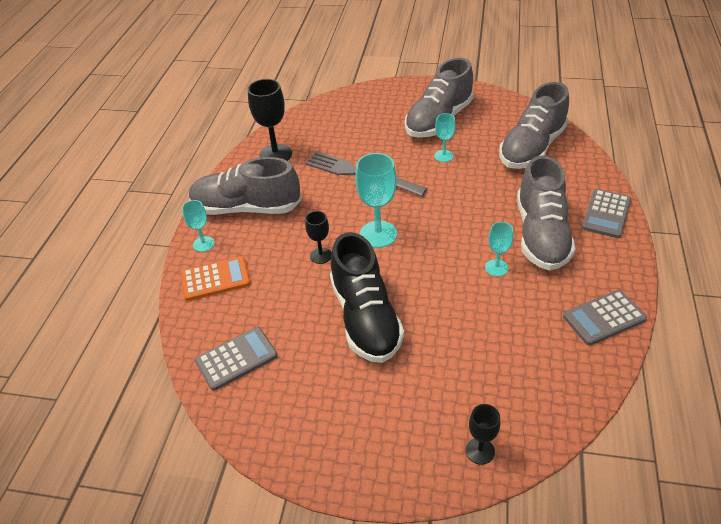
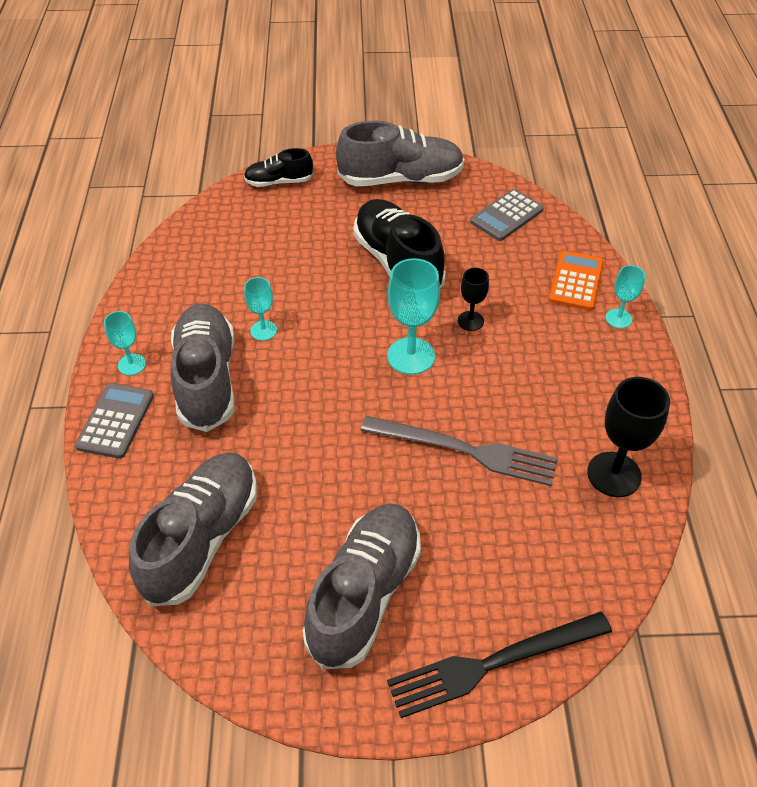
camera: 165 degrees right, 5 degrees up
orange calculator [181,256,250,301] -> orange calculator turned 135 degrees clockwise [549,251,604,311]
grey shoe [189,157,301,215] -> grey shoe moved to [336,121,464,186]
turquoise goblet [434,113,456,162] -> turquoise goblet moved to [104,311,146,375]
black goblet [466,404,500,465] -> black shoe [244,148,313,187]
grey calculator [563,290,647,345] -> none
none -> black fork [387,611,612,718]

